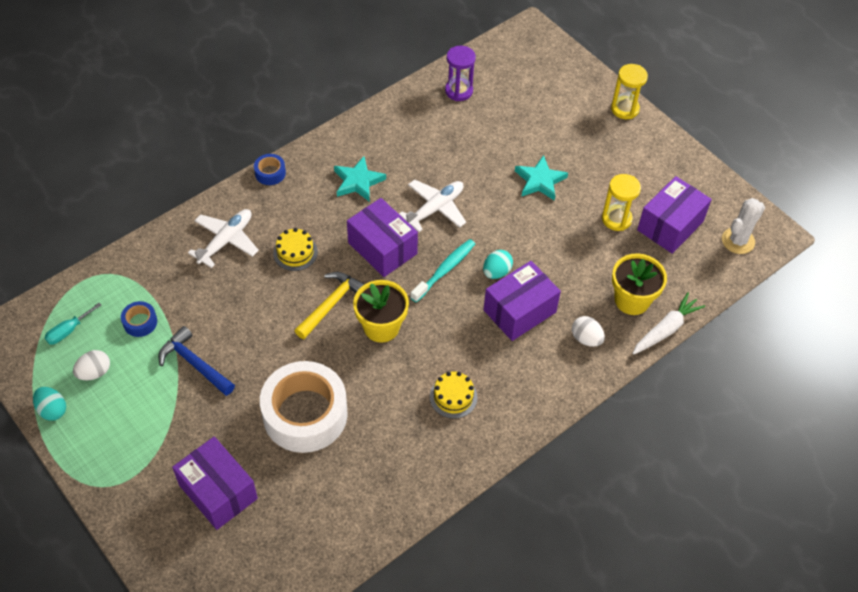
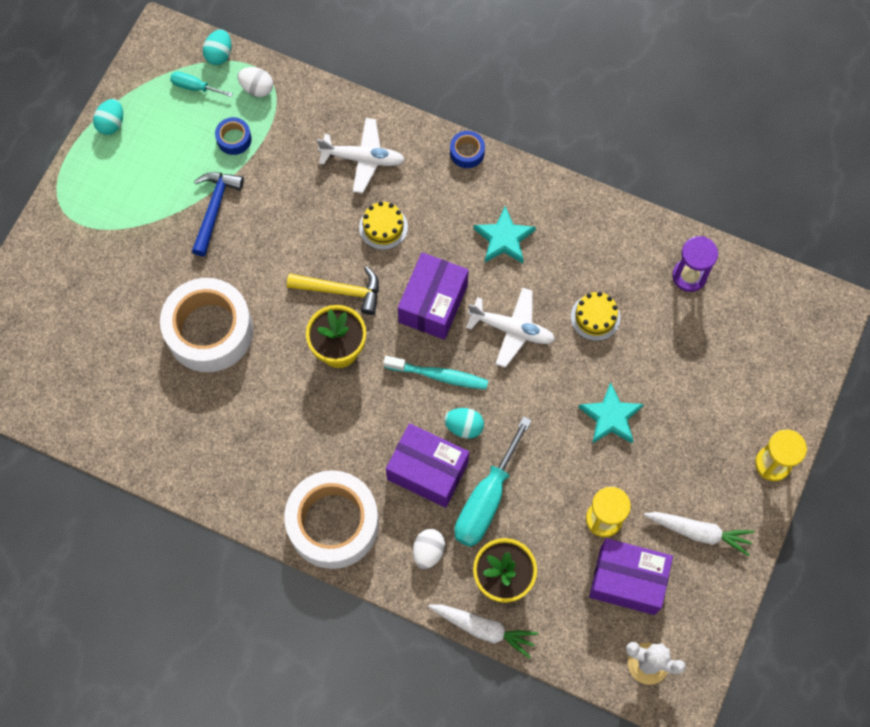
camera: 65 degrees right, 15 degrees up
white egg [73,350,110,380] -> white egg moved to [238,67,273,97]
purple box [172,437,258,530] -> none
yellow cake [430,372,478,419] -> yellow cake moved to [571,292,621,341]
none -> turquoise egg [203,29,232,65]
none -> white tape [284,470,379,569]
none -> turquoise screwdriver [454,416,532,547]
none -> white carrot [644,512,754,556]

